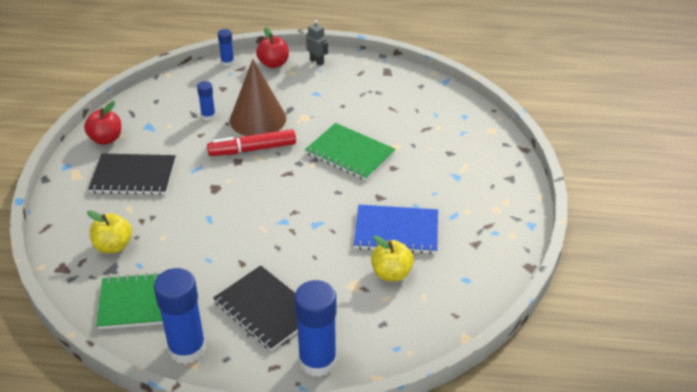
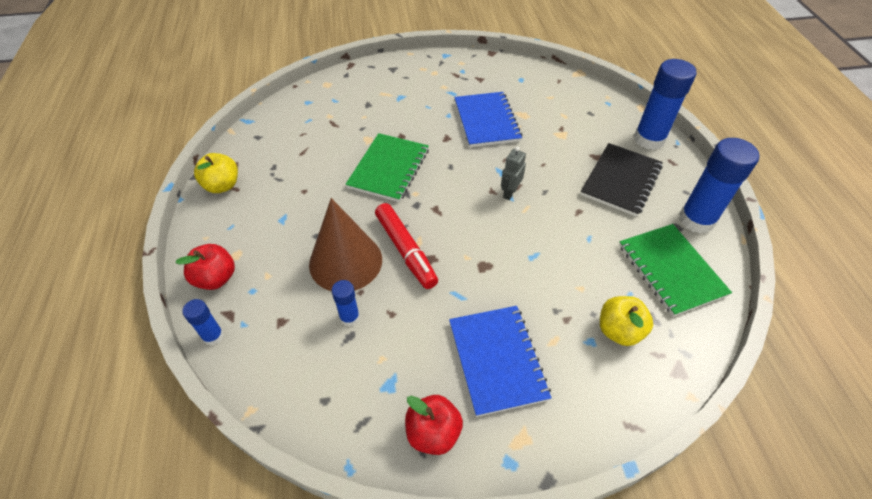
camera: 105 degrees left, 10 degrees up
black notebook [88,154,176,195] -> blue notebook [449,306,552,417]
grey robot [306,20,328,66] -> grey robot moved to [501,146,526,200]
yellow apple [371,236,414,281] -> yellow apple moved to [194,153,238,193]

